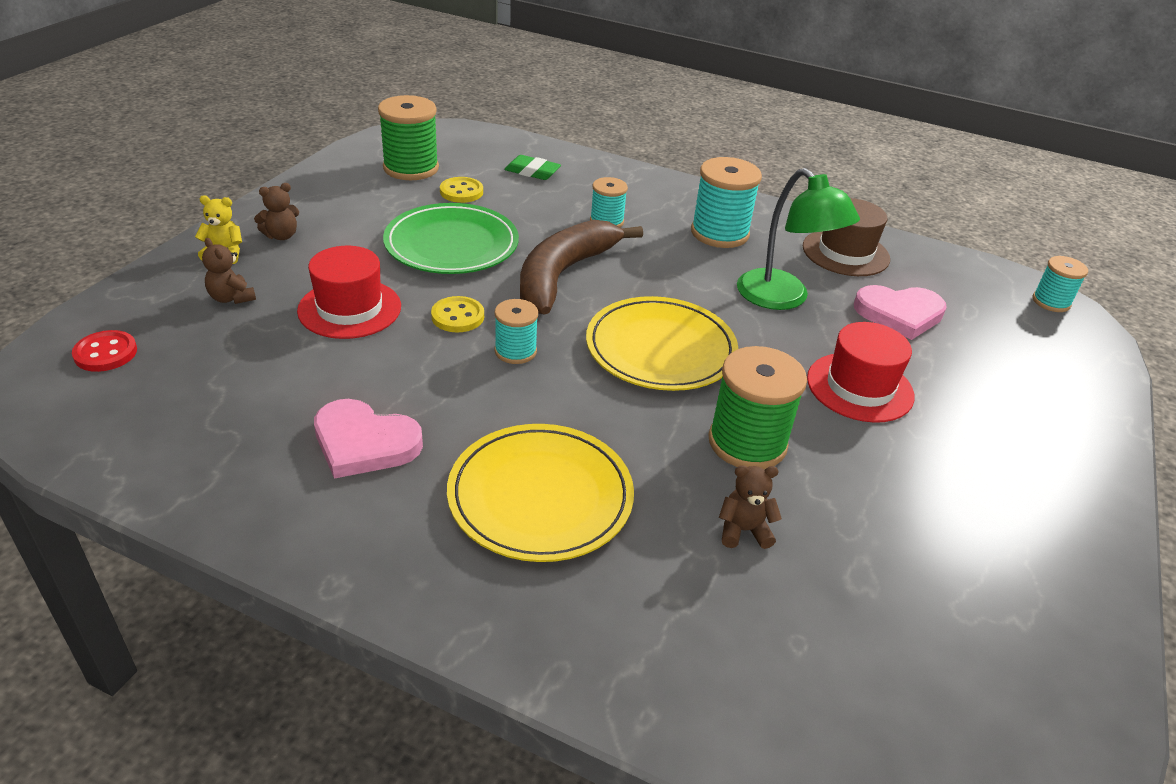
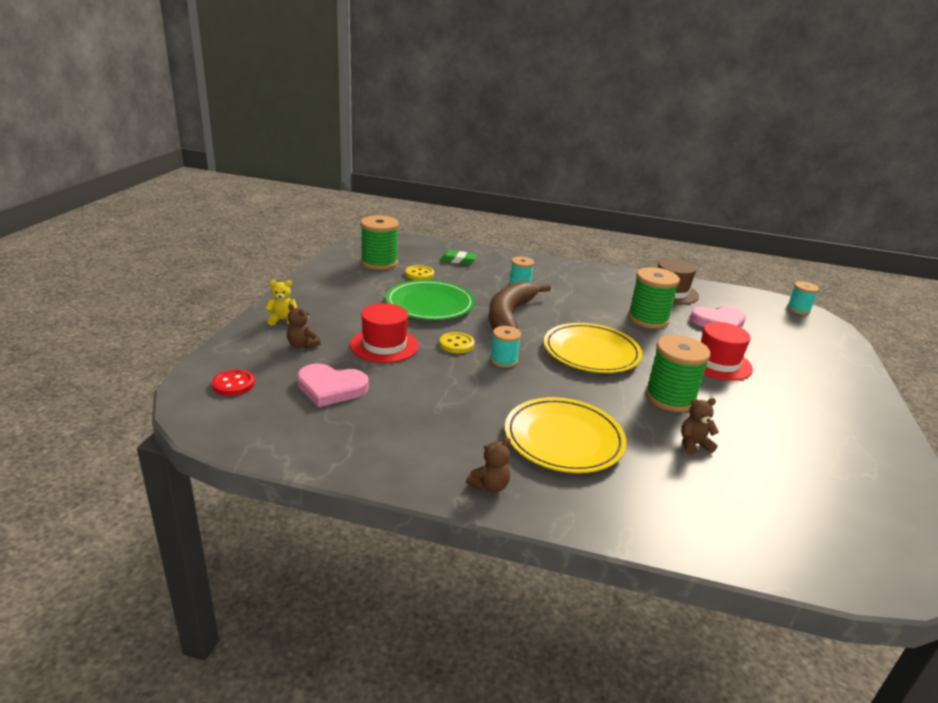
camera: 10 degrees left, 10 degrees down
brown teddy bear [254,183,299,240] -> brown teddy bear moved to [466,438,511,493]
pink heart [314,399,423,479] -> pink heart moved to [297,364,369,407]
turquoise spool [691,157,762,248] -> none
green lamp [737,168,860,310] -> green spool [628,267,680,329]

